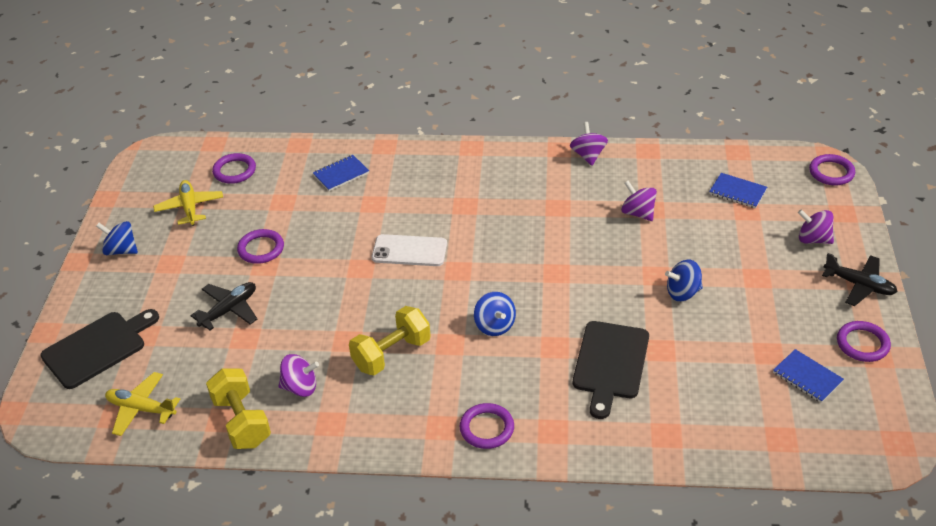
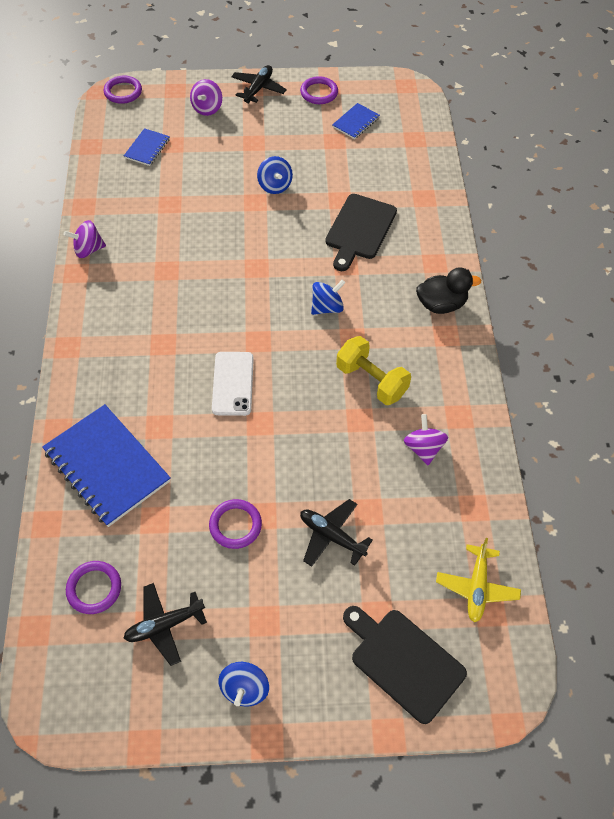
camera: 100 degrees left, 15 degrees up
yellow plane [153,180,223,226] -> black plane [123,583,207,666]
yellow dumbbell [206,368,271,449] -> none
blue notebook [313,155,369,191] -> blue notebook [42,404,171,527], size x2.06
purple ring [460,403,514,449] -> black duck [416,267,481,314]
black cutting board [573,321,649,419] -> black cutting board turned 105 degrees clockwise [325,194,397,271]
purple spinning top [621,180,657,221] -> none

